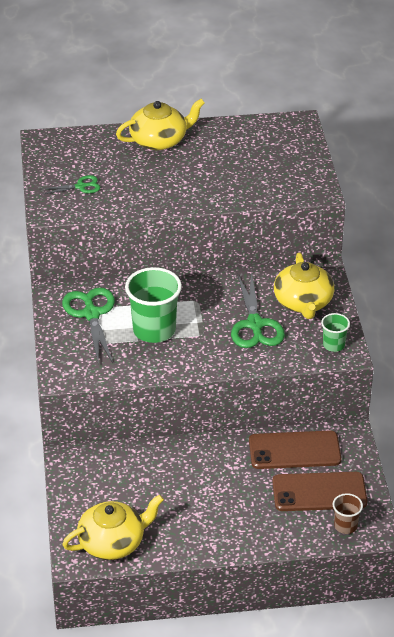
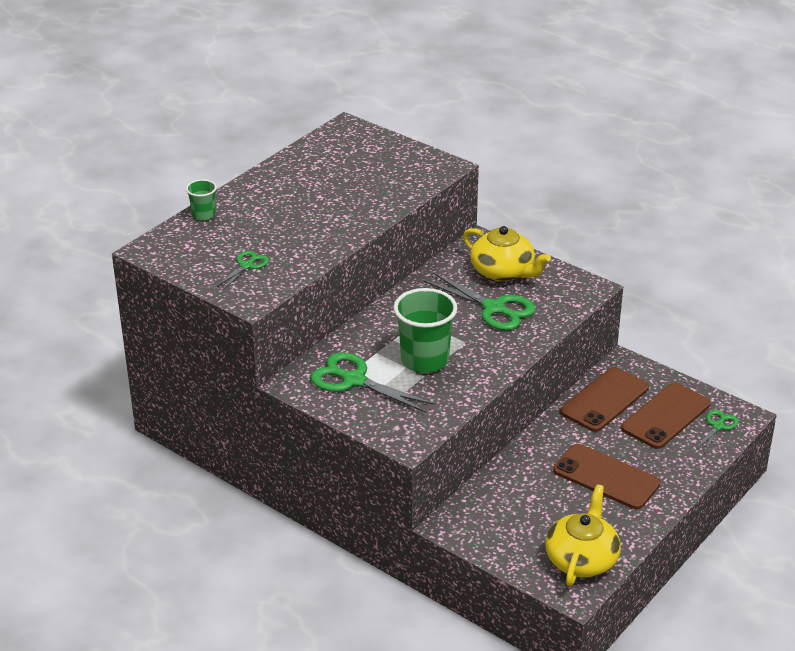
camera: 45 degrees left, 5 degrees down
yellow teapot [116,99,205,150] -> none
green cup [321,313,350,352] -> green cup moved to [186,179,217,221]
brown cup [333,493,363,534] -> green scissors [696,410,739,453]
none -> brown phone [553,444,661,509]

